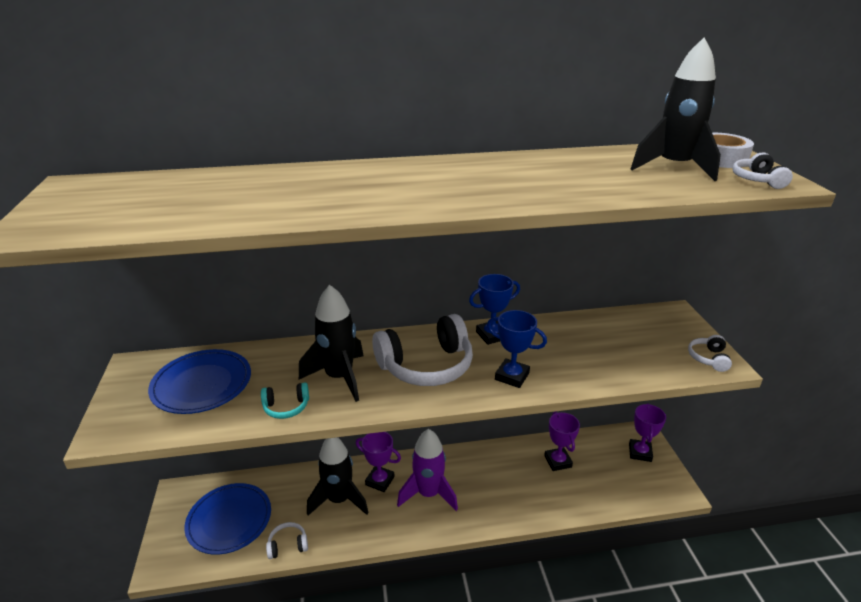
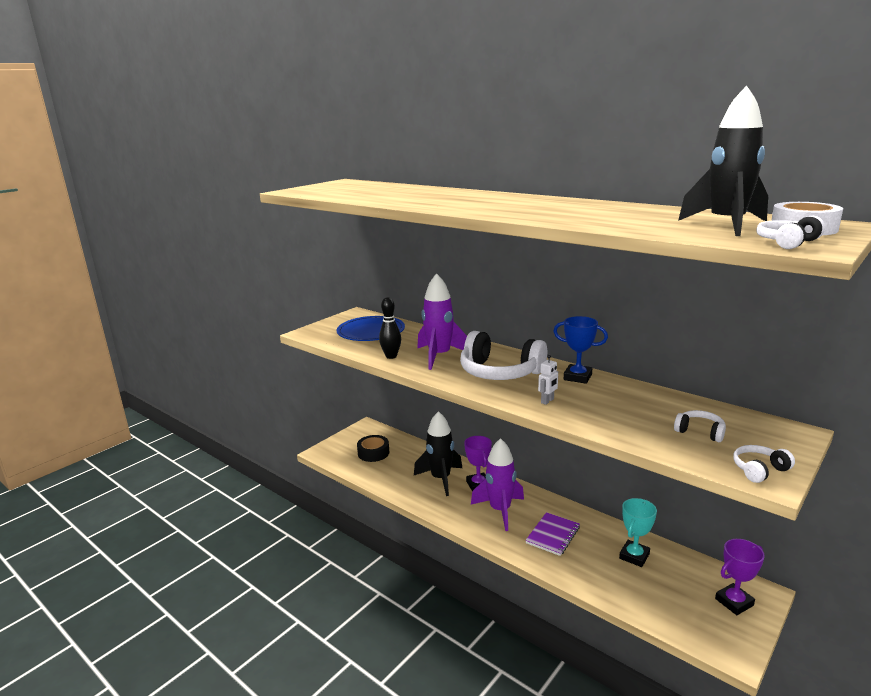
camera: 50 degrees right, 10 degrees down
blue plate [184,483,271,555] -> black tape [357,435,389,462]
turquoise headphones [261,382,309,419] -> black bowling pin [379,297,401,359]
white headphones [266,522,308,559] -> white headphones moved to [674,410,726,442]
black rocket [299,285,364,402] -> purple rocket [417,273,467,370]
blue trophy [487,310,547,388] -> white robot [538,355,558,405]
purple trophy [544,412,580,471] -> turquoise trophy [619,498,657,567]
none -> purple notebook [525,512,580,556]

